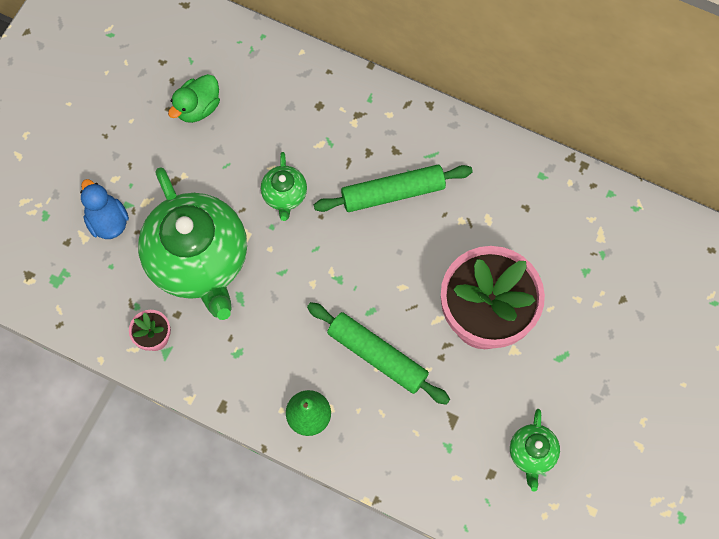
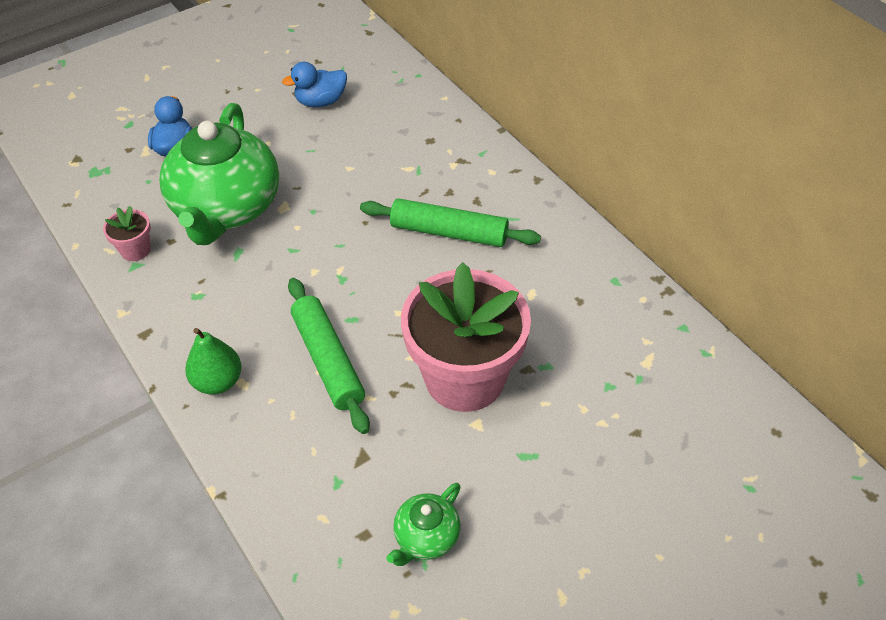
camera: 30 degrees right, 20 degrees down
green duck [168,74,220,123] -> blue duck [282,62,347,107]
green teapot [261,152,307,221] -> none

